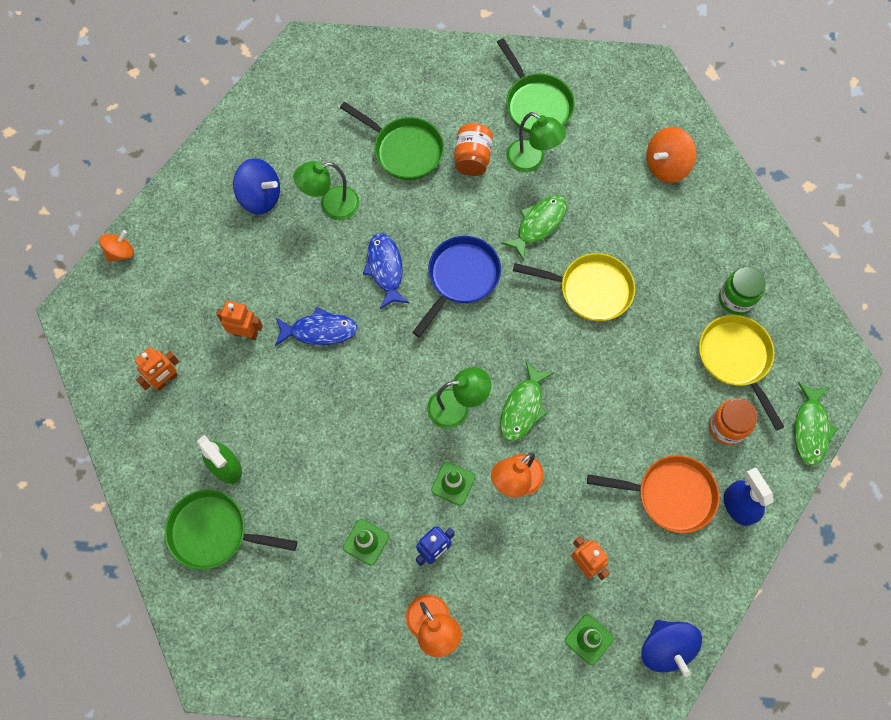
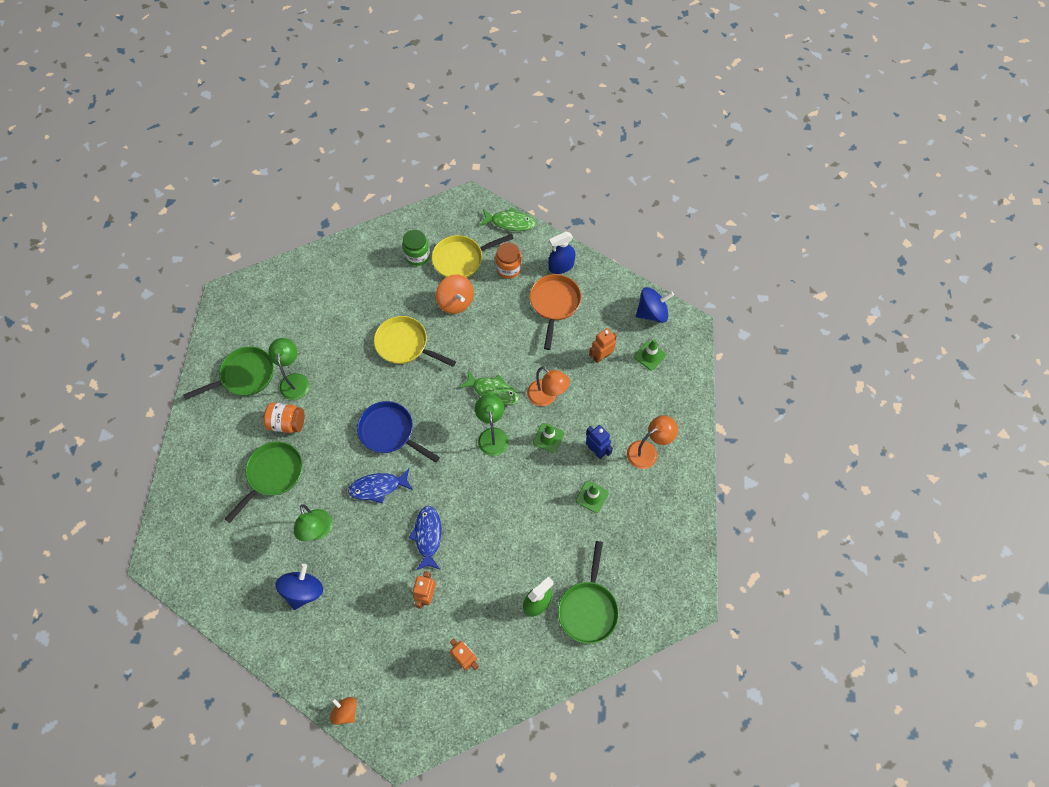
camera: 90 degrees left, 5 degrees down
green fish [501,196,567,261] -> none
green lamp [506,112,566,172] -> green lamp turned 45 degrees counterclockwise [268,338,309,400]
yellow pan [513,253,635,321] -> yellow pan turned 75 degrees counterclockwise [374,316,456,367]
orange spinning top [646,127,697,183] -> orange spinning top moved to [436,274,474,314]

